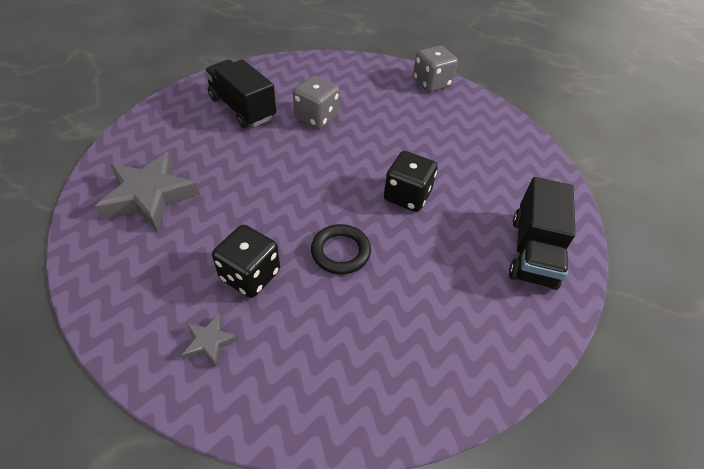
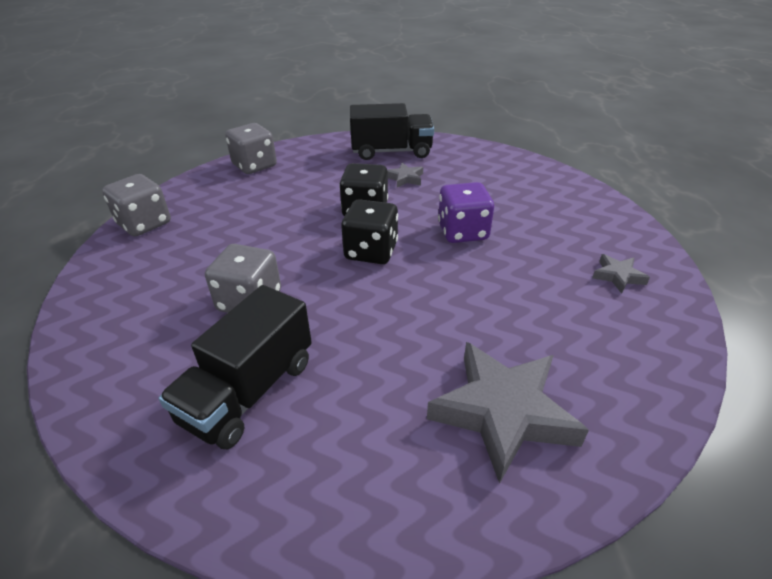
camera: 105 degrees left, 10 degrees down
black dice [212,225,280,298] -> black dice moved to [341,199,398,264]
black ring [311,224,371,275] -> purple dice [438,182,494,243]
none -> grey dice [225,123,277,174]
none -> grey star [387,163,423,188]

